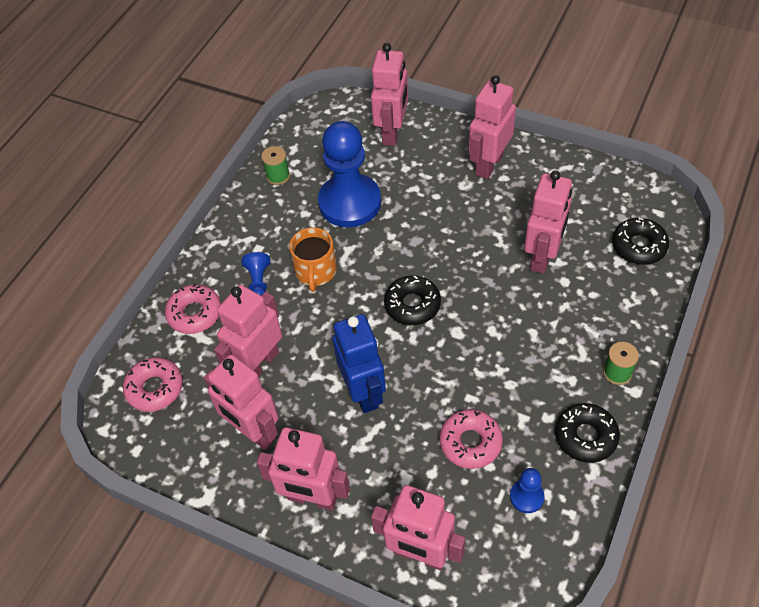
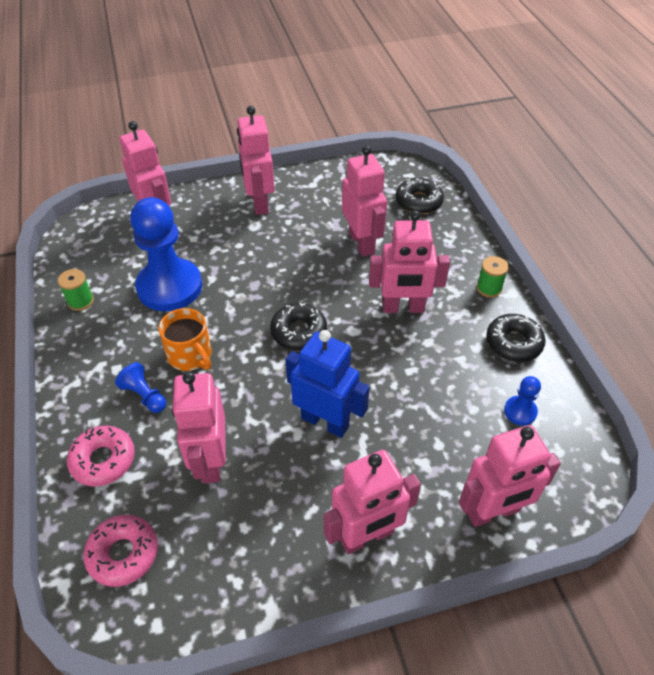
camera: 45 degrees left, 5 degrees down
pink robot [204,355,279,450] -> pink robot moved to [369,210,450,313]
pink donut [440,409,503,469] -> none

